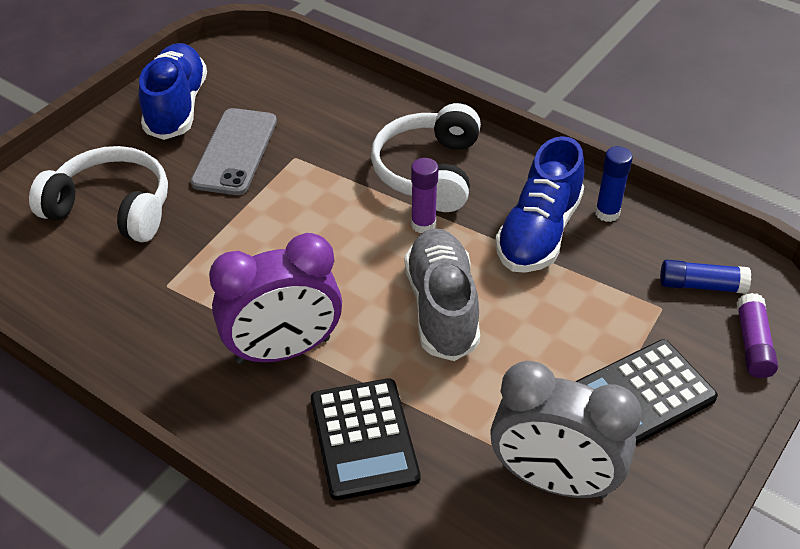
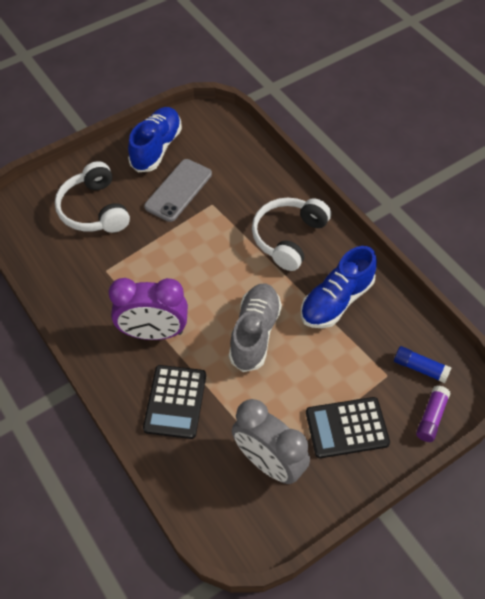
camera: 20 degrees right, 10 degrees up
white headphones [29,146,168,242] -> white headphones turned 150 degrees counterclockwise [55,161,130,233]
purple glue stick [411,158,439,233] -> none
blue glue stick [595,146,633,222] -> none

